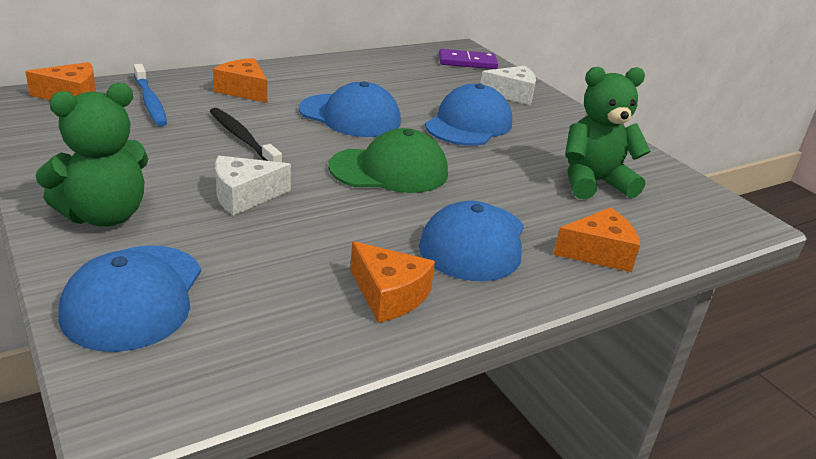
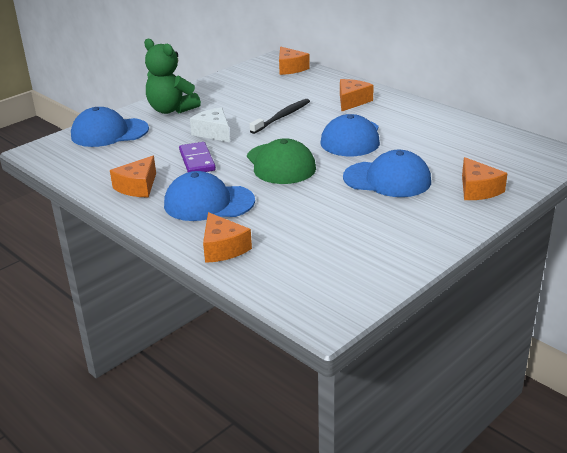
camera: 80 degrees right, 0 degrees up
blue toothbrush [134,64,167,127] -> none
purple domino [439,49,498,69] -> purple domino moved to [179,142,216,172]
white cheese [480,66,536,105] -> orange cheese [462,157,508,200]
green teddy bear [565,67,651,199] -> none

